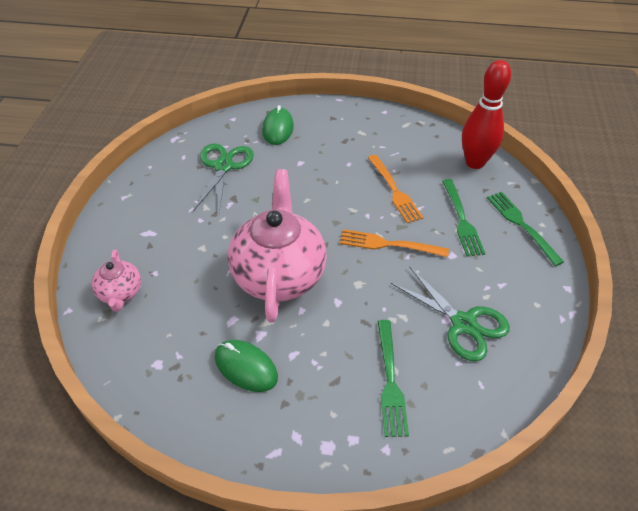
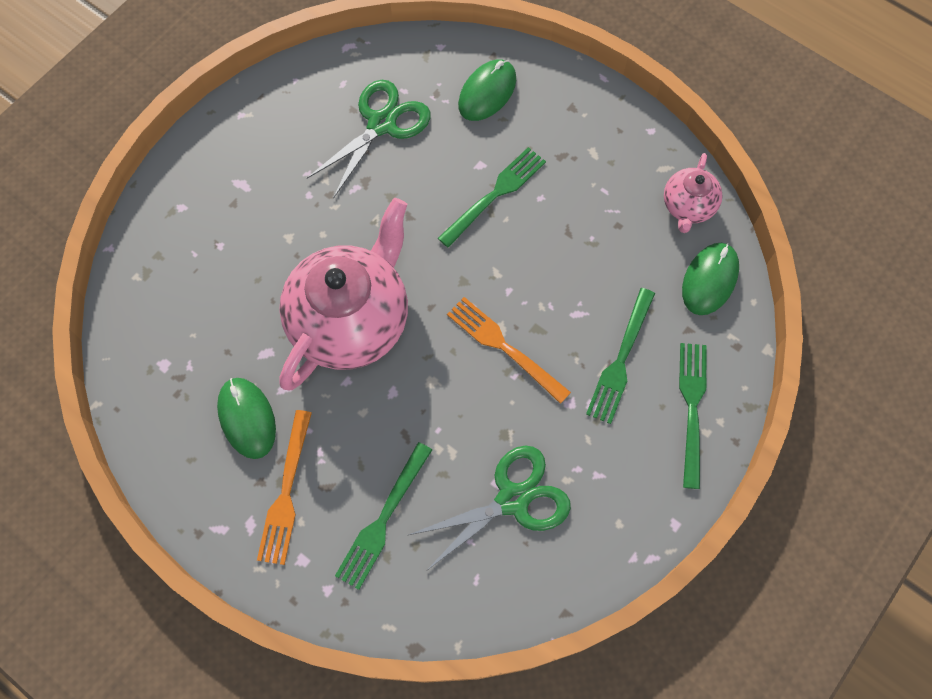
camera: 30 degrees right, 20 degrees up
pink teapot [91,249,141,312] -> pink teapot moved to [664,153,723,233]
orange fork [368,155,424,223] -> orange fork moved to [257,410,312,565]
green scissors [391,267,510,362] -> green scissors turned 105 degrees counterclockwise [408,446,571,571]
red bowling pin [462,60,511,169] -> green mouse [682,243,739,315]
none -> green fork [438,147,546,248]

